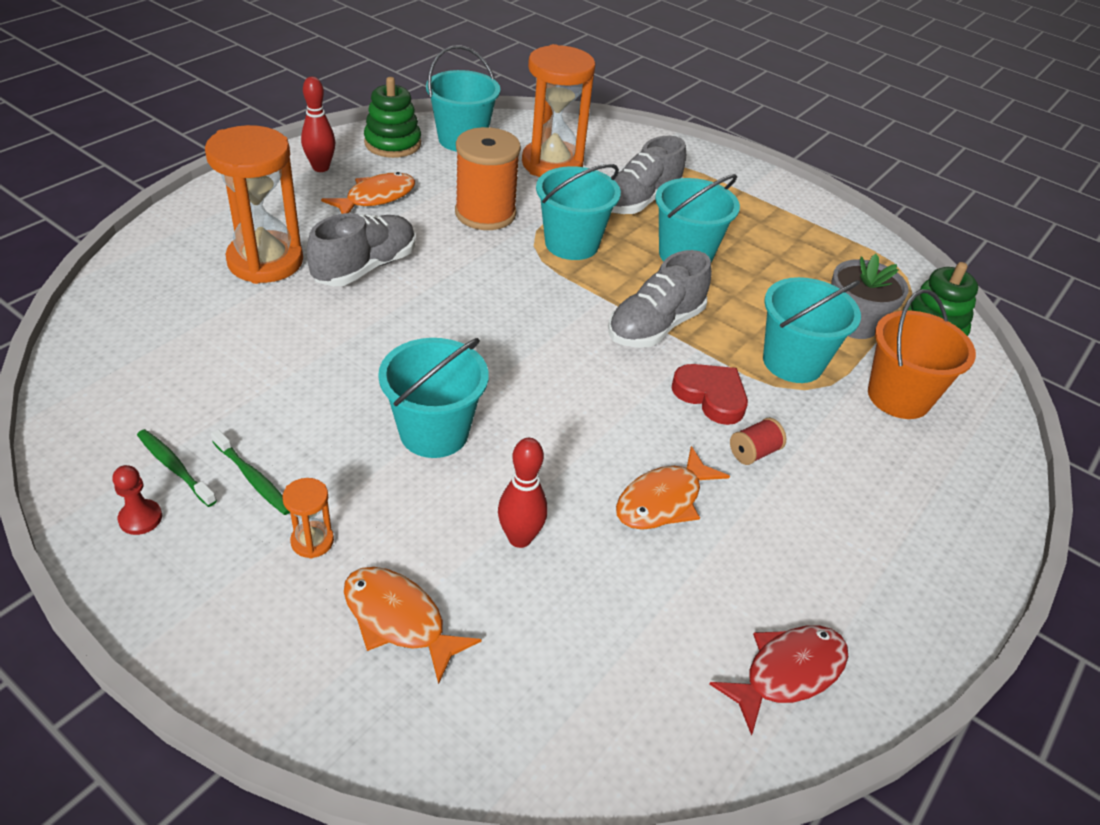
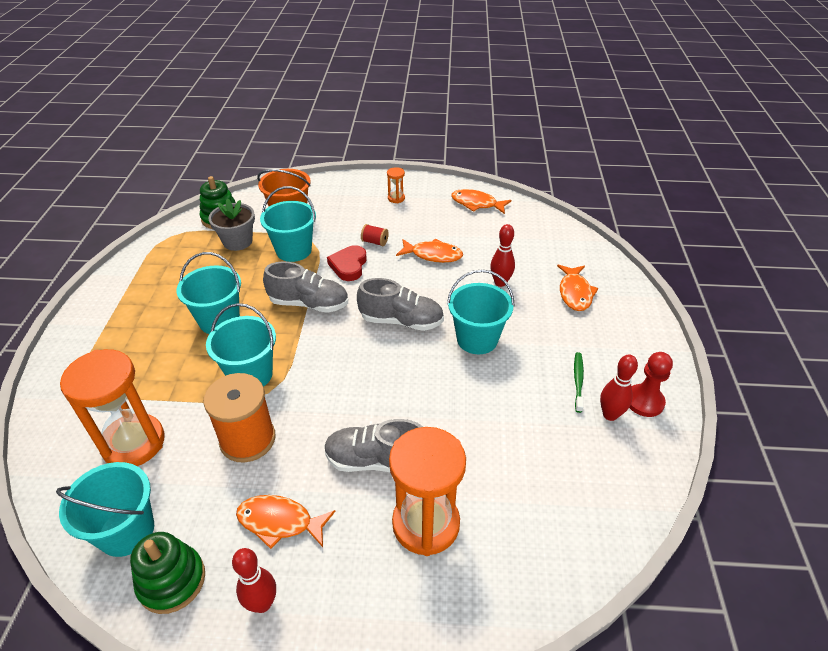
camera: 120 degrees left, 0 degrees up
red pawn [112,465,162,535] -> red pawn [629,352,673,417], size x1.58
green toothbrush [137,429,217,507] -> red bowling pin [600,355,638,421]
orange hourglass [283,478,334,559] -> orange hourglass moved to [387,167,405,203]
grey shoe [611,136,686,214] -> grey shoe moved to [357,278,444,331]
red fish [709,625,848,736] -> orange fish [451,189,511,214]

